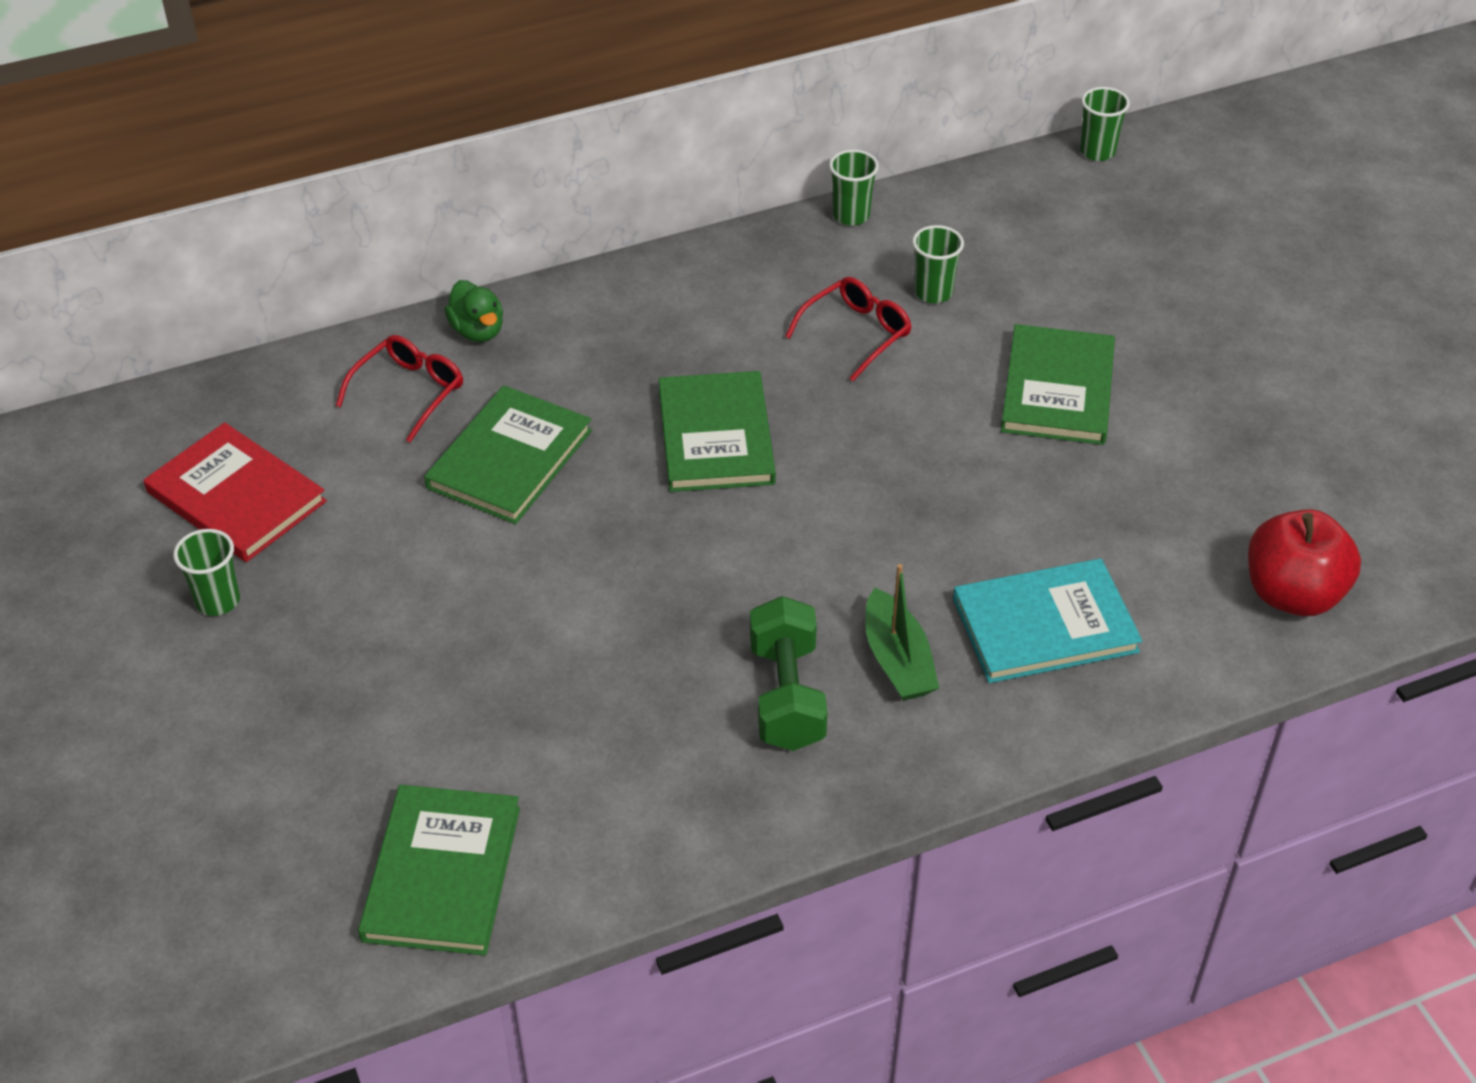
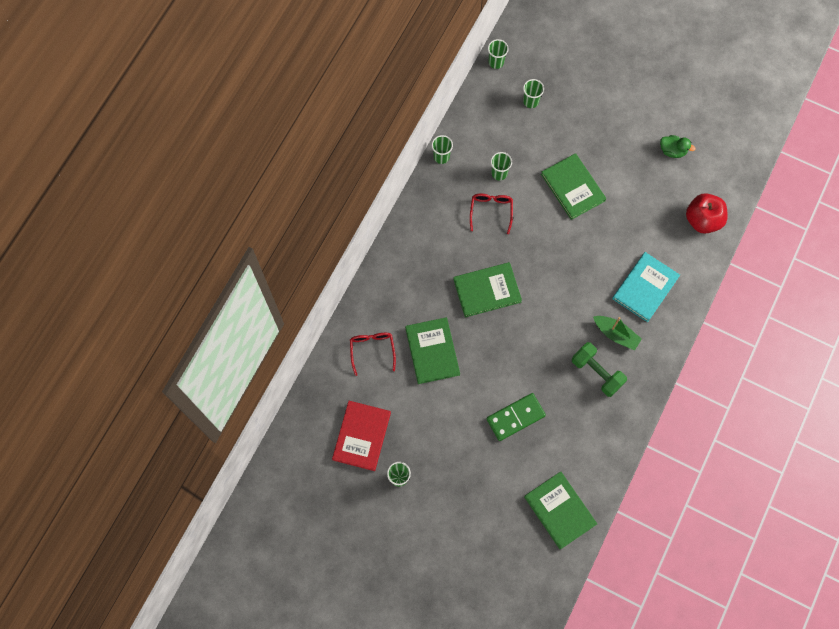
camera: 40 degrees left, 25 degrees up
red book [144,422,327,562] -> red book turned 75 degrees counterclockwise [332,401,391,471]
green duck [444,280,503,342] -> green duck moved to [660,135,695,158]
green book [659,371,776,492] -> green book turned 60 degrees counterclockwise [453,262,522,317]
none -> green domino [487,393,546,441]
none -> green cup [523,79,544,108]

